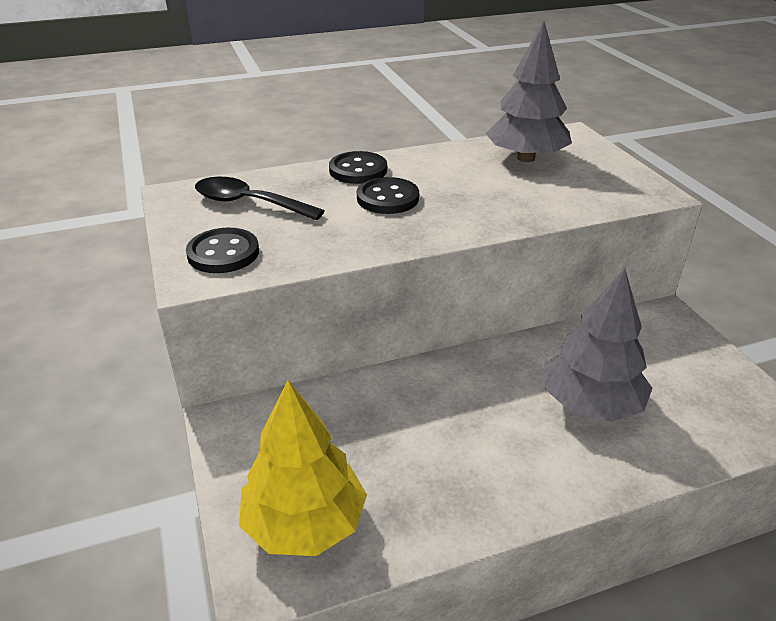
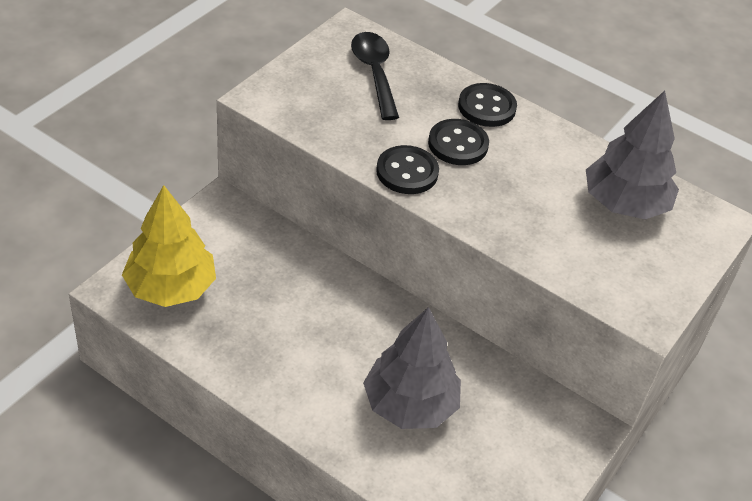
camera: 50 degrees right, 10 degrees up
black button [186,228,259,273] -> black button moved to [376,145,439,194]

